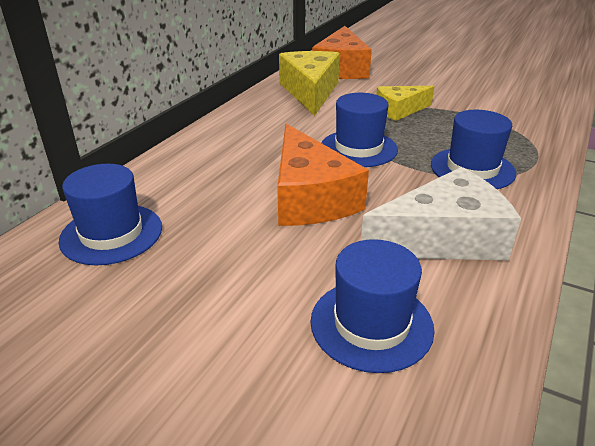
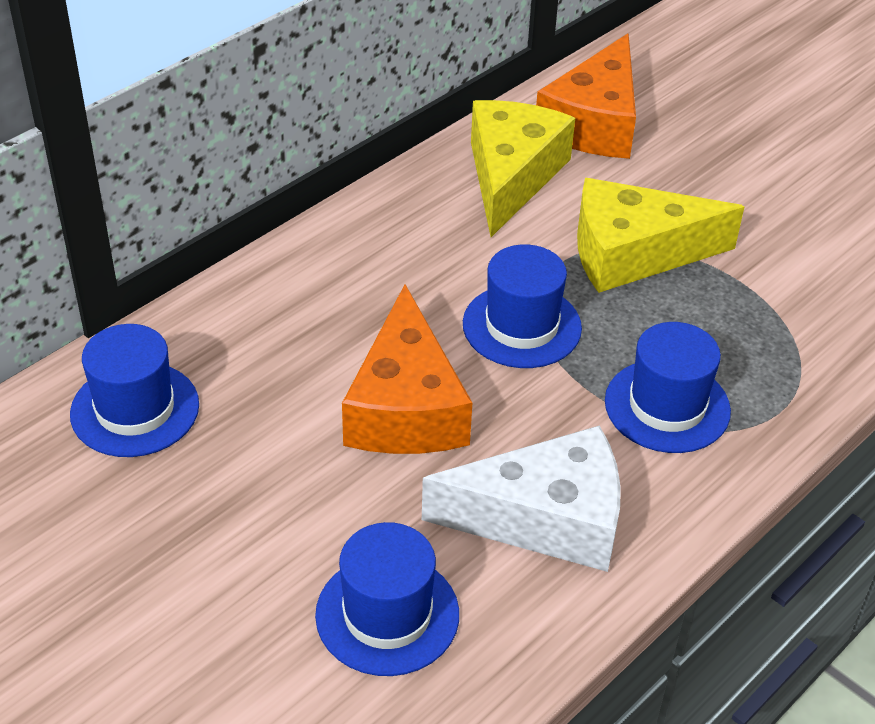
camera: 15 degrees right, 10 degrees up
yellow cheese [376,86,434,121] -> yellow cheese [577,178,744,293], size x1.65

